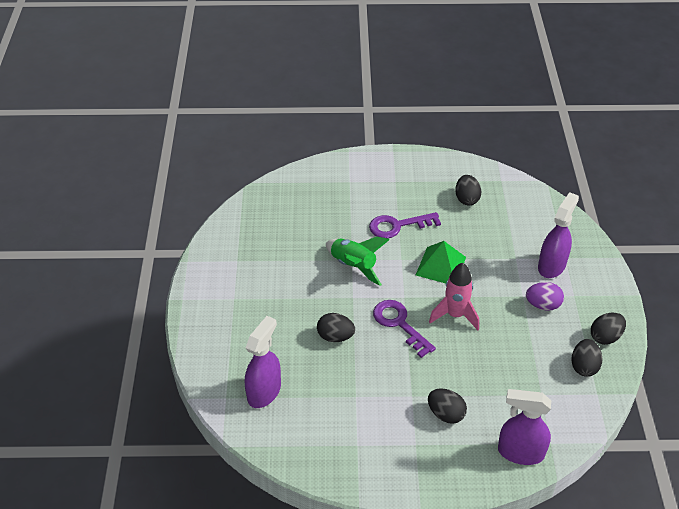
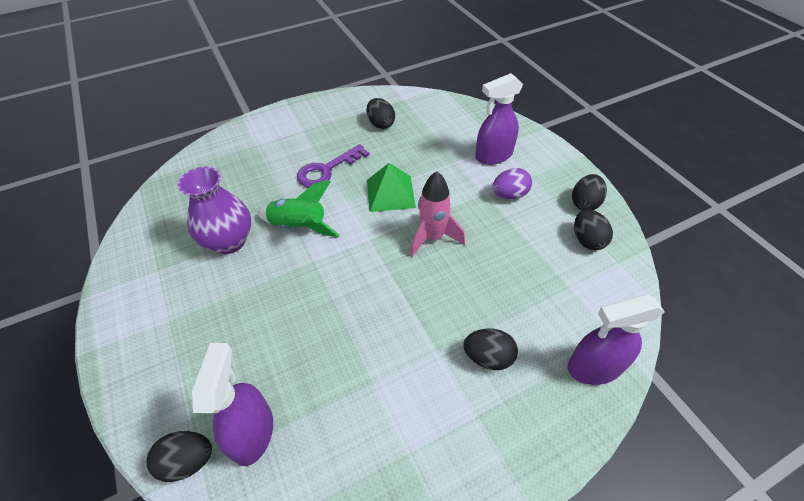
camera: 25 degrees left, 5 degrees up
black egg [317,313,355,342] -> black egg moved to [147,431,212,482]
purple key [373,300,436,358] -> none
purple spray bottle [538,192,579,278] -> purple spray bottle turned 120 degrees counterclockwise [475,73,523,165]
none -> purple vase [178,167,251,254]

